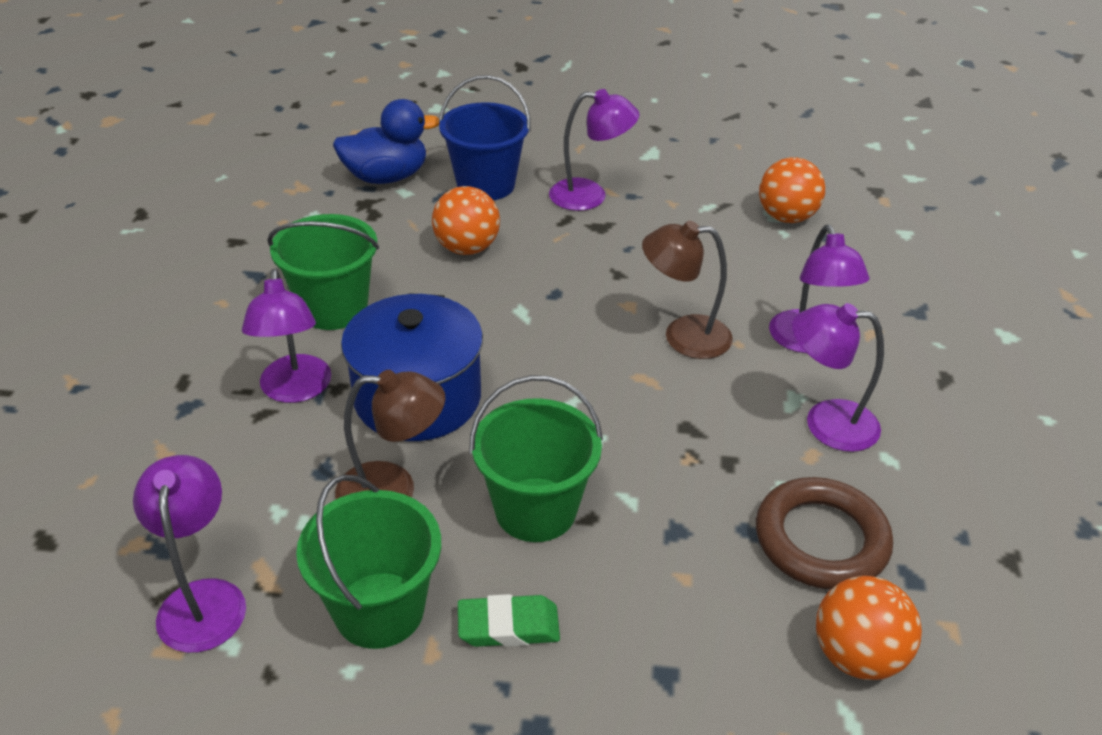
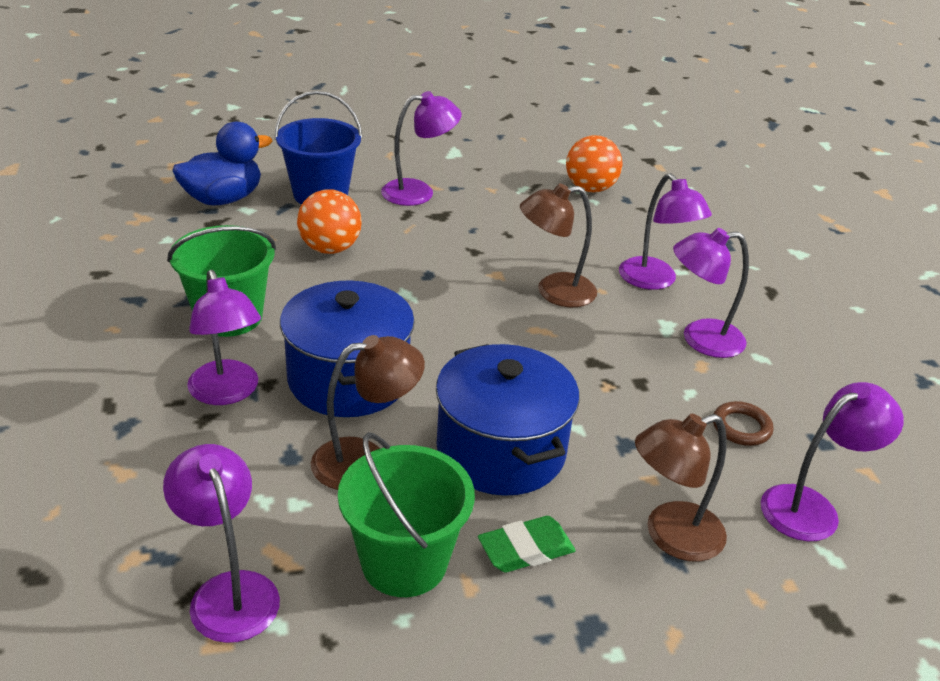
camera: 20 degrees left, 5 degrees down
green bucket [469,375,603,542] -> blue pot [436,344,579,496]
brown ring [756,477,893,590] -> brown ring [713,401,774,446], size x0.52
orange ball [816,576,922,680] -> purple lamp [761,382,904,541]
none -> brown lamp [635,414,727,562]

